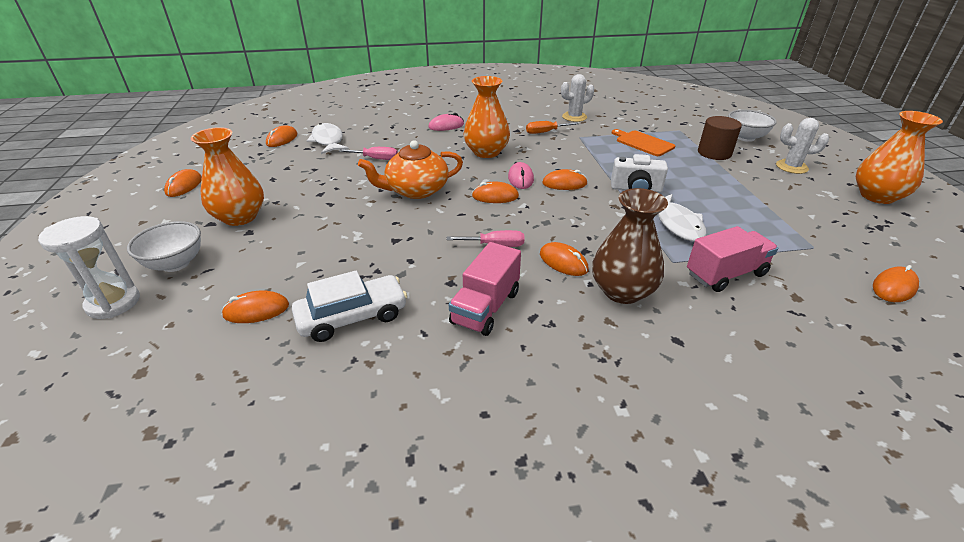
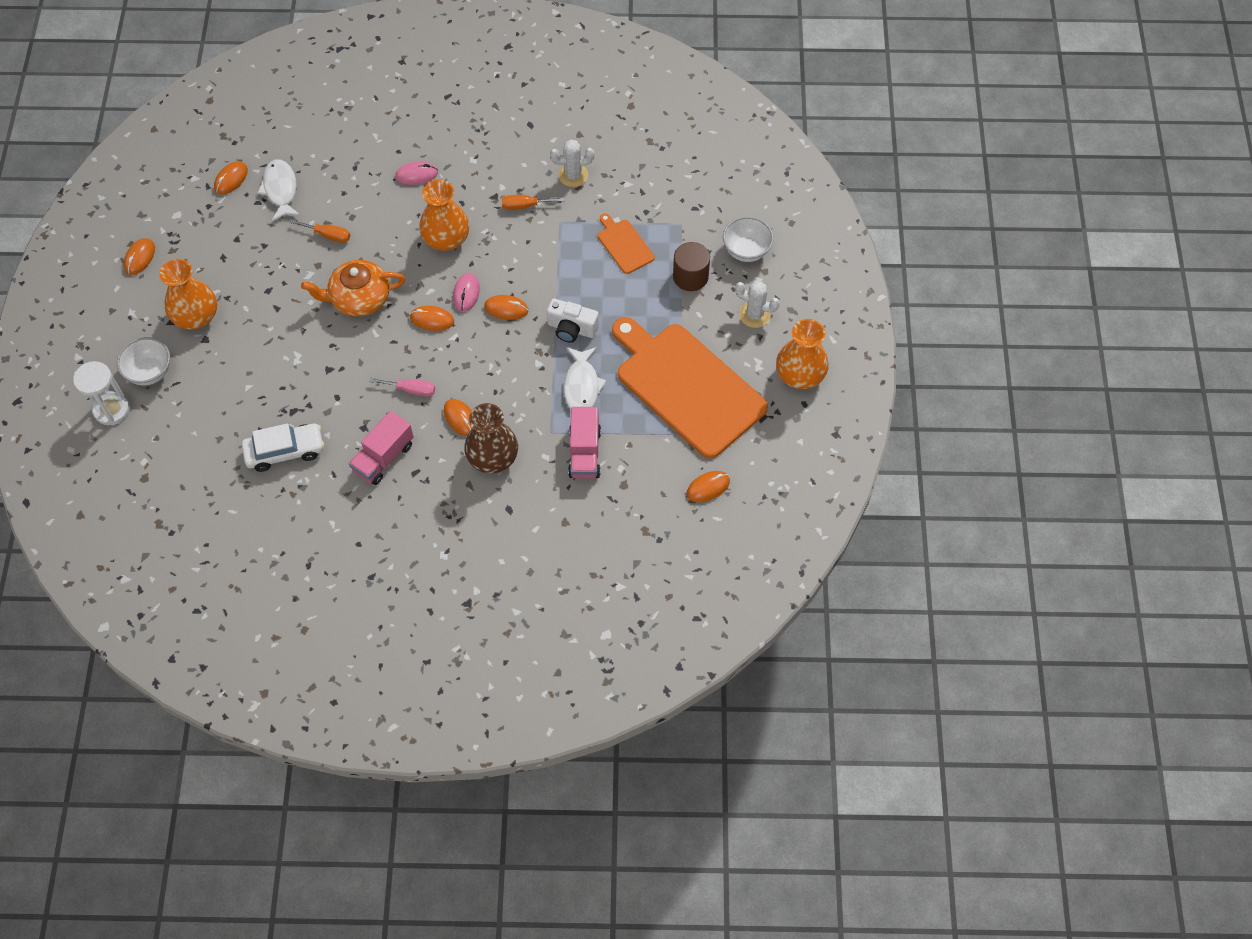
camera: 10 degrees right, 25 degrees up
orange mouse [221,291,289,323] -> none
pink screwdriver [339,147,398,160] -> orange screwdriver [290,219,350,243]
pink truck [687,226,778,292] -> pink truck turned 105 degrees clockwise [568,407,601,479]
none -> orange cutting board [612,317,768,459]

